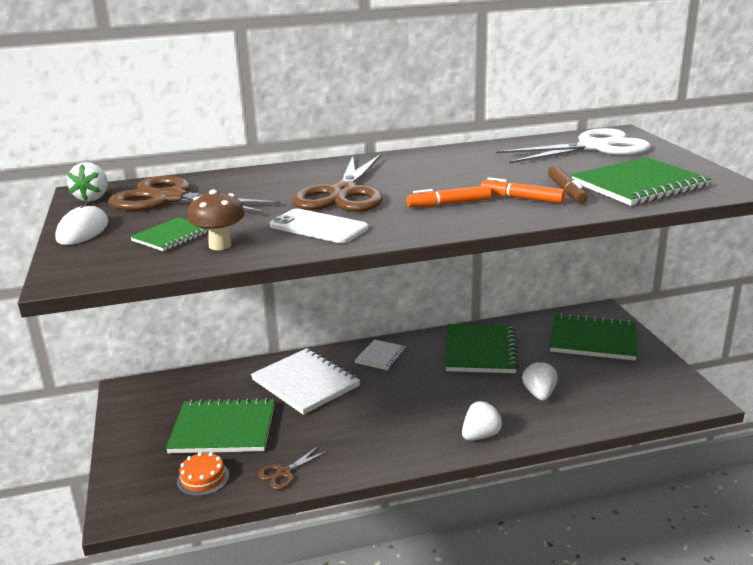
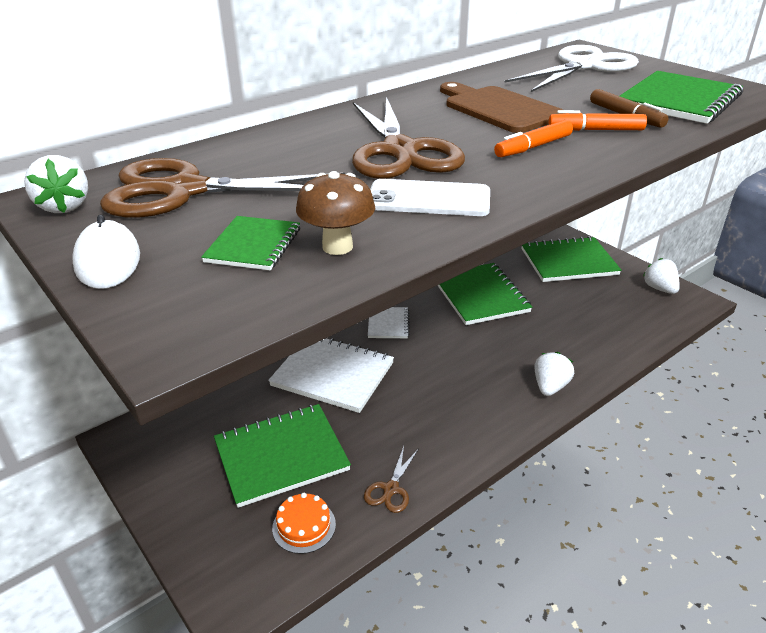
camera: 25 degrees left, 10 degrees up
white strawberry [522,361,558,401] -> white strawberry moved to [643,258,680,294]
none -> brown cutting board [440,82,564,133]

